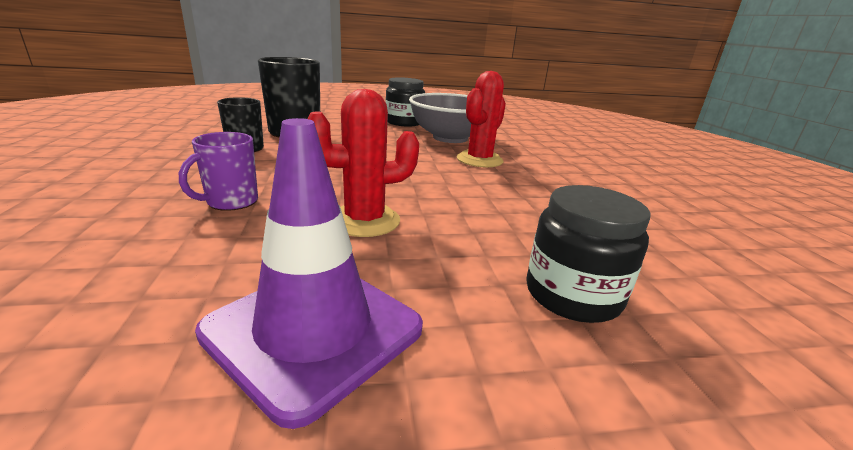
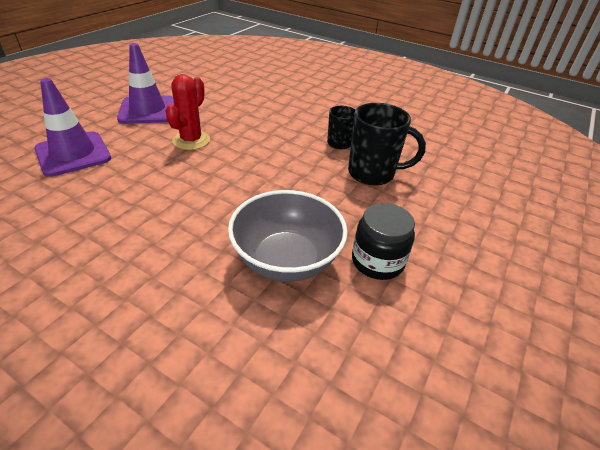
camera: 130 degrees right, 15 degrees up
purple mug [179,132,258,211] -> none
red cactus [457,71,506,168] -> none
black jar [526,185,651,323] -> purple traffic cone [34,78,111,177]

